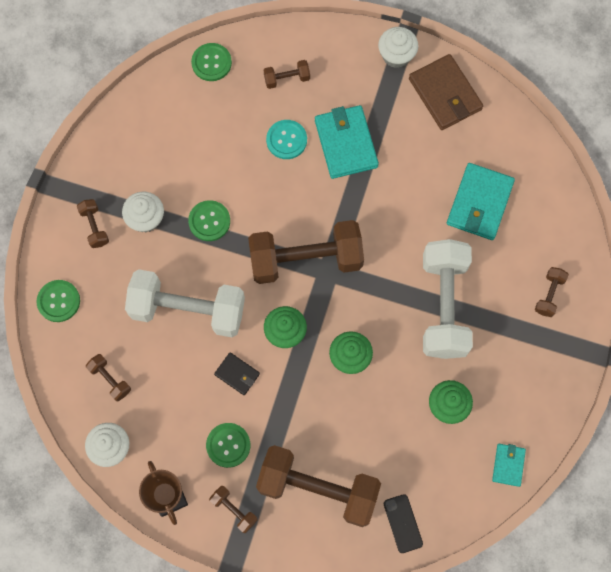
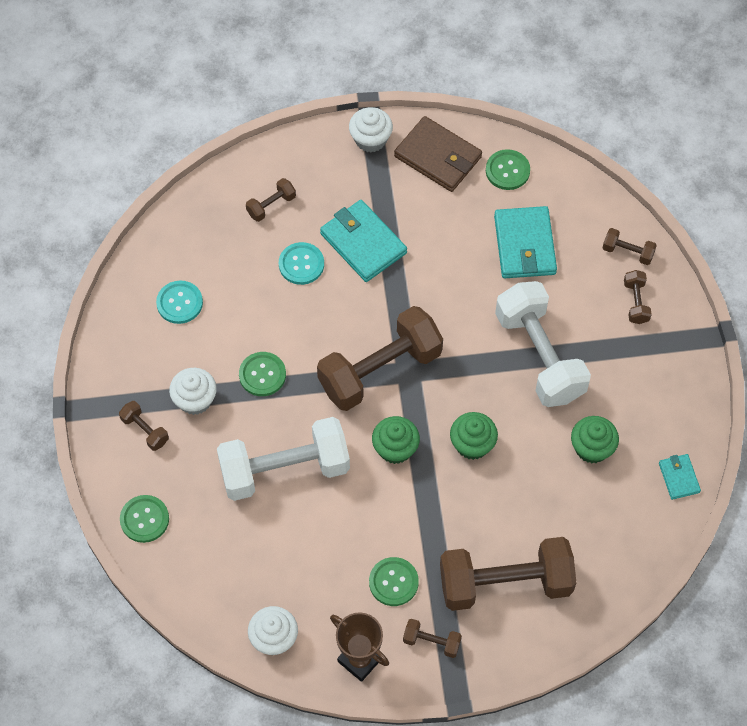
camera: 25 degrees left, 10 degrees down
brown dumbbell [86,354,131,401] -> brown dumbbell moved to [603,228,657,265]
green button [191,43,232,81] -> green button moved to [486,149,530,190]
black wallet [214,352,260,395] -> none
black phone [384,494,423,553] -> none
none -> turquoise button [156,281,203,324]

